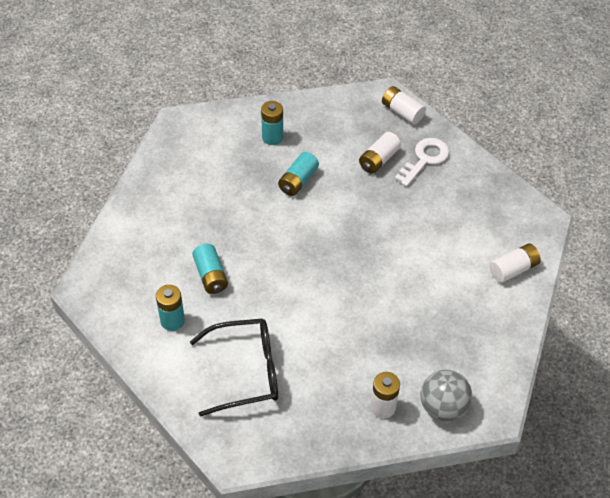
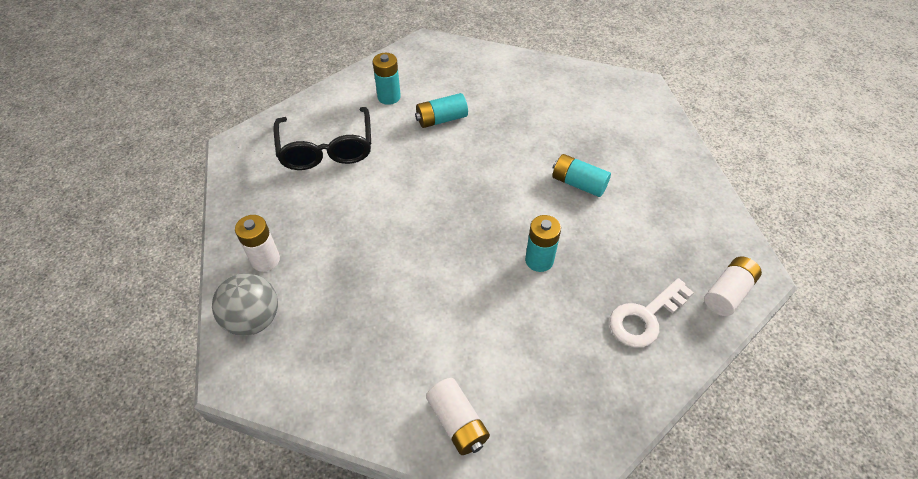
camera: 90 degrees right, 0 degrees up
turquoise battery [261,101,283,145] -> turquoise battery moved to [525,215,561,272]
white battery [359,132,401,174] -> none
white key [395,138,449,187] -> white key turned 105 degrees clockwise [610,278,694,347]

